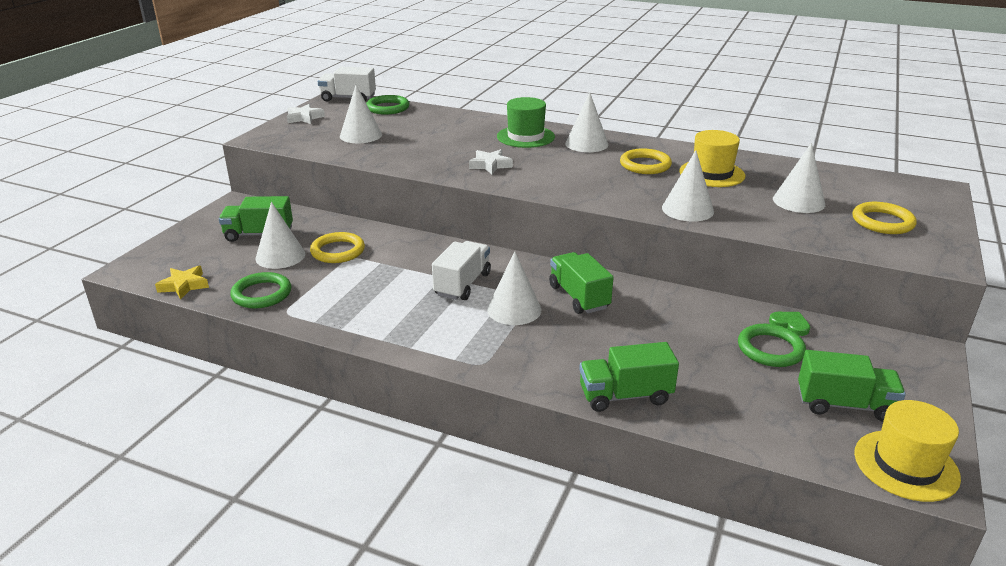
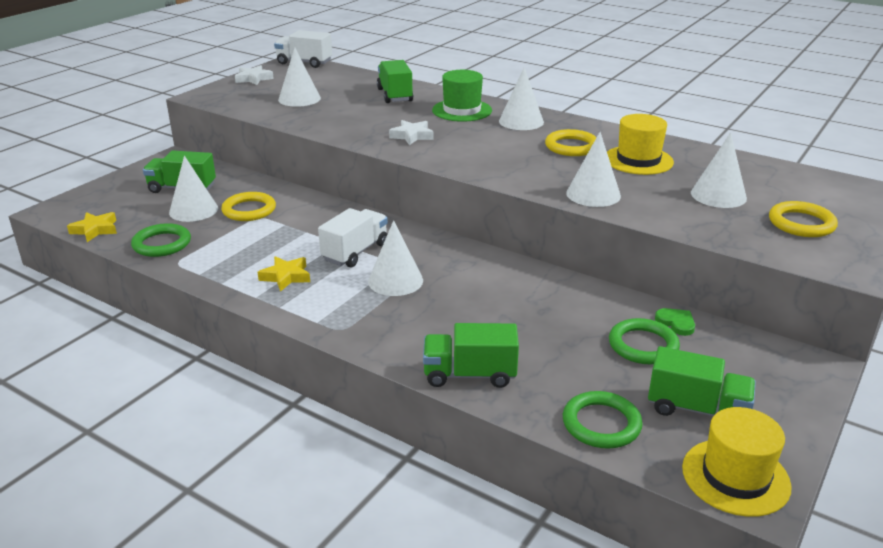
camera: 10 degrees right, 0 degrees up
green ring [366,95,409,115] -> green ring moved to [563,391,643,449]
green truck [549,252,614,314] -> green truck moved to [377,60,413,103]
none -> yellow star [258,256,310,292]

